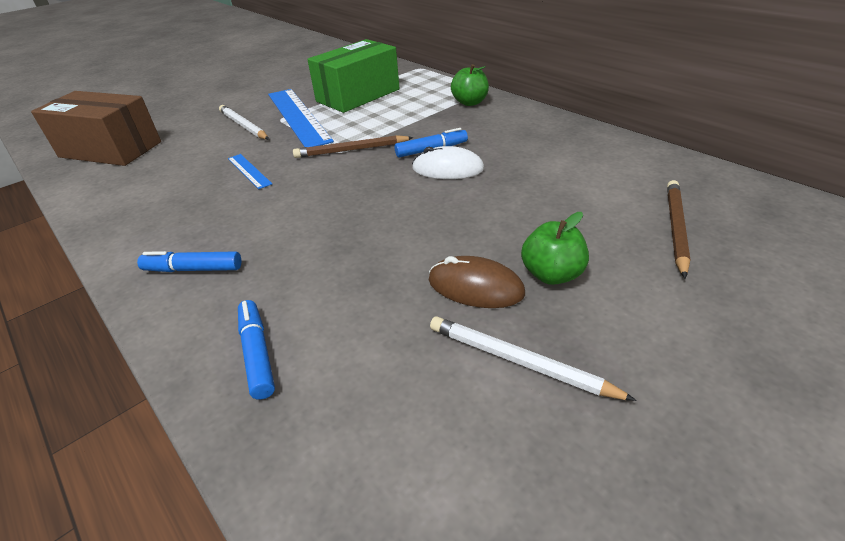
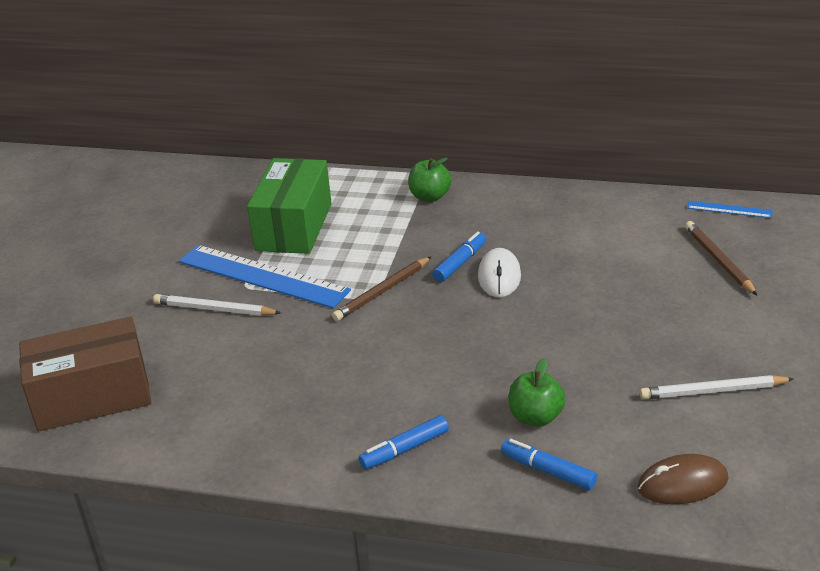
camera: 35 degrees left, 5 degrees down
blue ruler [228,154,272,189] -> blue ruler moved to [687,201,773,218]
white mouse [412,146,484,179] -> white mouse turned 60 degrees counterclockwise [478,248,521,297]
brown mouse [428,256,525,308] -> brown mouse moved to [637,454,729,504]
green apple [521,212,589,285] -> green apple moved to [509,358,566,427]

